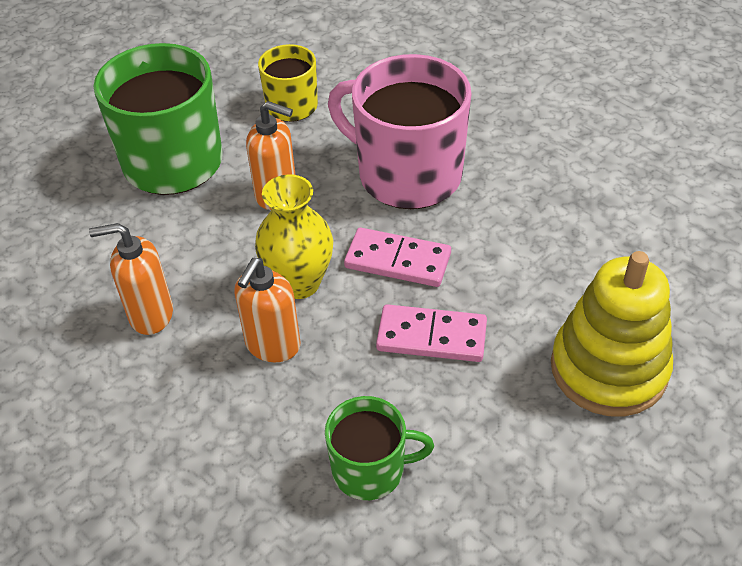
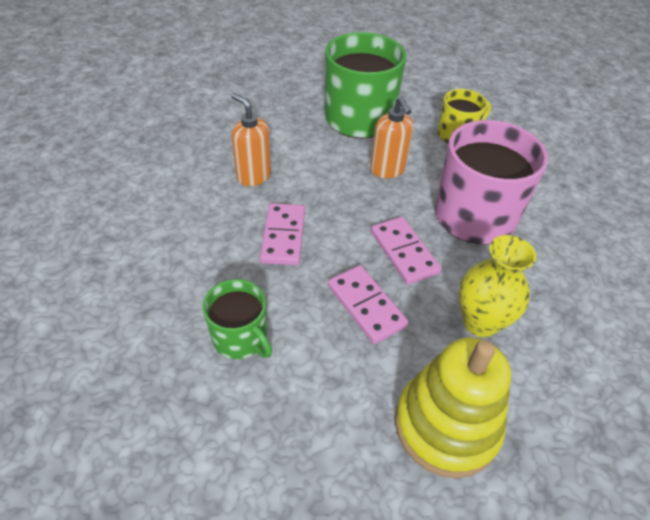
camera: 45 degrees right, 0 degrees up
orange soap dispenser [234,258,300,362] -> pink domino [260,203,305,265]
yellow vase [255,175,333,299] -> yellow vase moved to [459,235,536,337]

